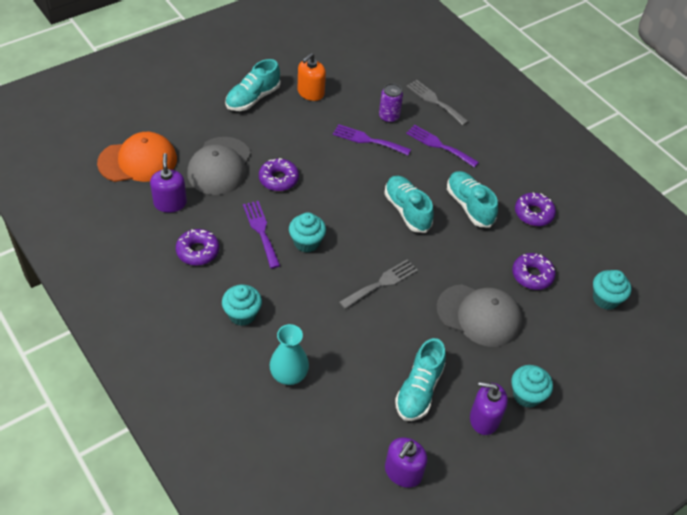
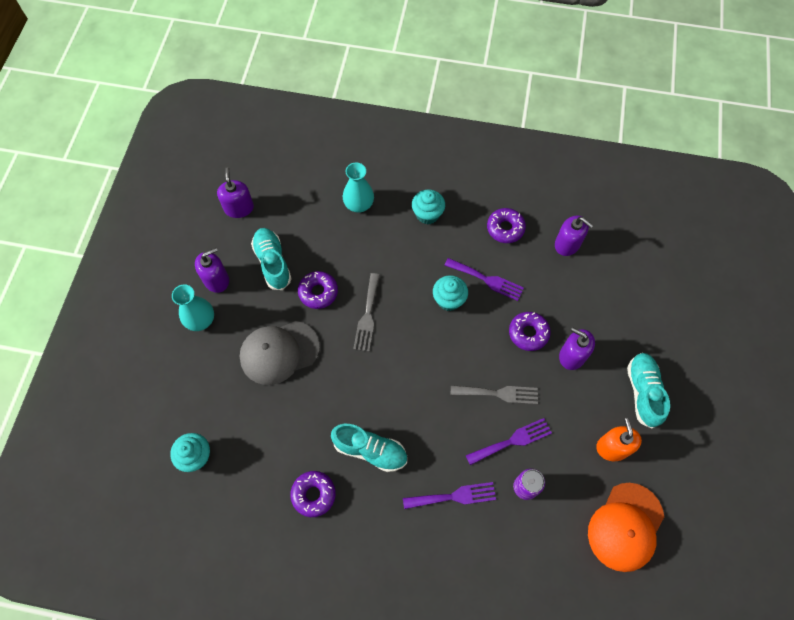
camera: 140 degrees right, 15 degrees up
orange cap [97,132,177,182] -> orange cap moved to [588,483,664,572]
grey cap [187,137,251,195] -> none
turquoise shoe [384,176,434,233] -> none
grey fork [407,80,469,125] -> grey fork moved to [451,385,538,404]
turquoise cupcake [511,365,553,408] -> turquoise vase [172,284,214,331]
purple donut [512,253,556,290] -> purple donut moved to [298,271,338,309]
none -> purple soap dispenser [559,327,595,370]

